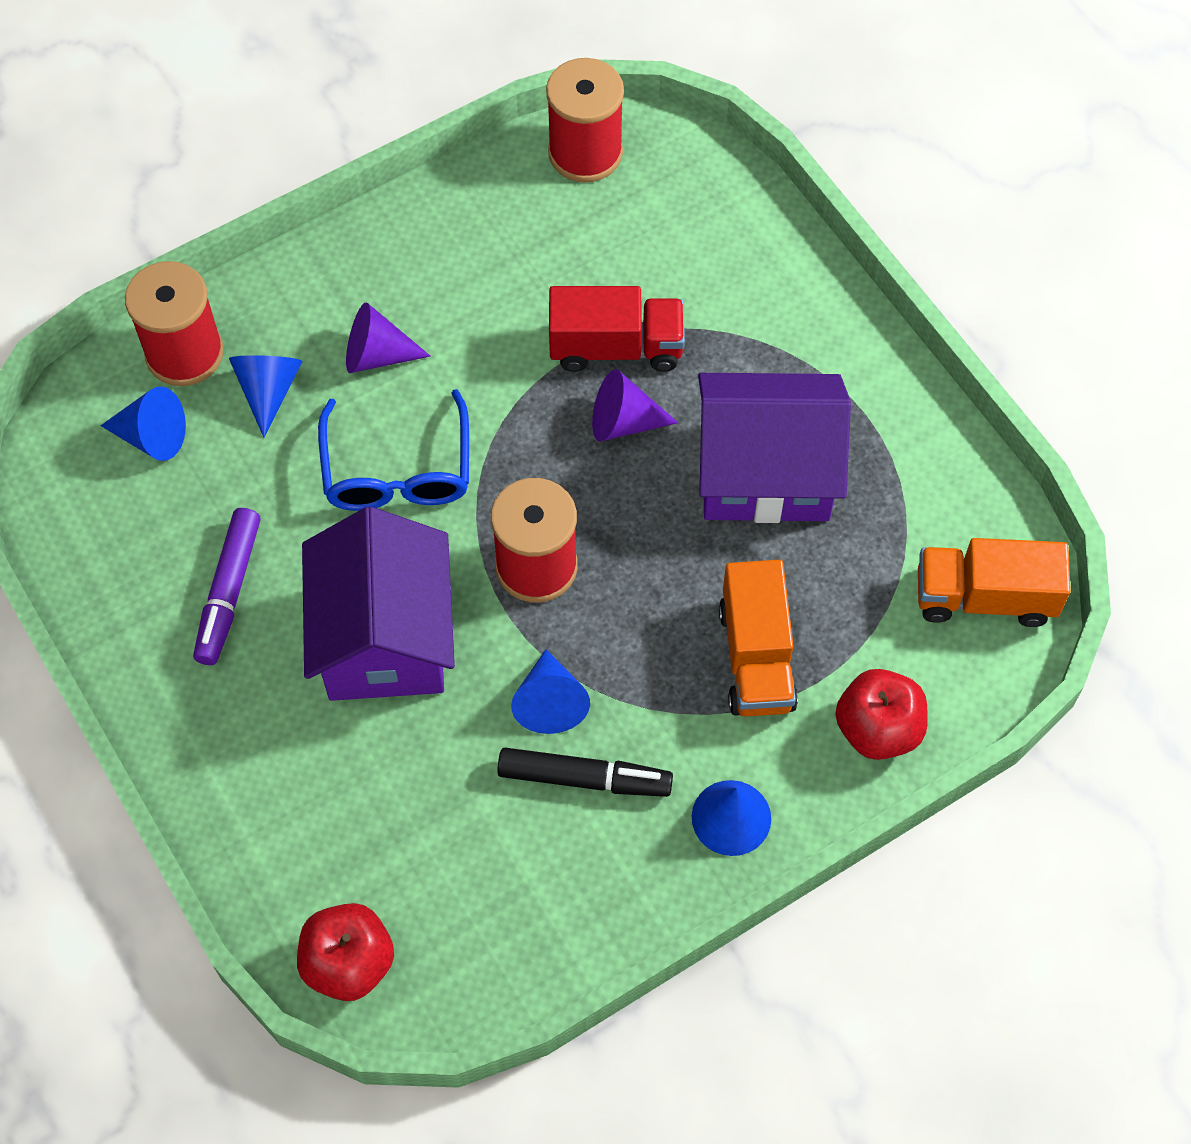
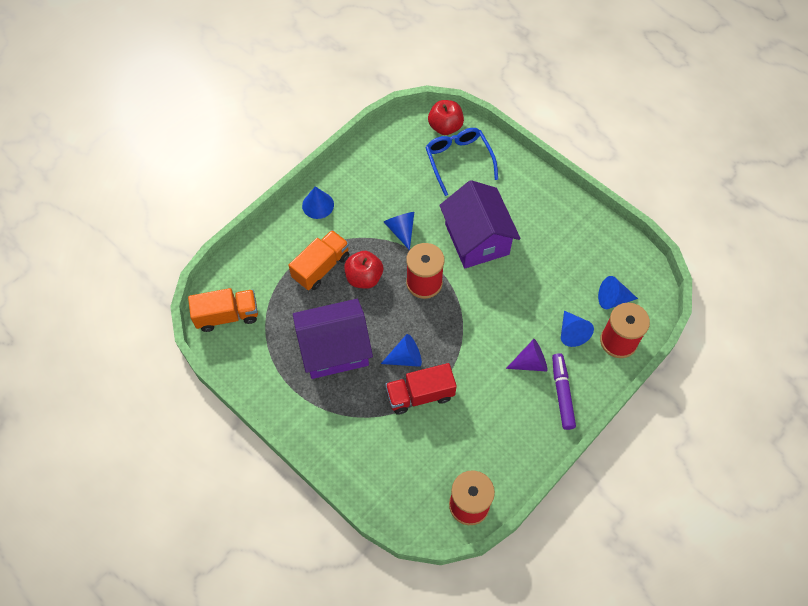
camera: 165 degrees right, 0 degrees up
purple marker [193,508,261,665] -> purple marker moved to [552,353,576,430]
blue glasses [318,389,469,511] -> blue glasses moved to [425,128,498,196]
black marker [497,748,673,797] -> none
purple cone [592,369,678,441] -> blue cone [381,334,422,367]
orange truck [719,560,798,717] -> orange truck turned 60 degrees clockwise [288,230,349,290]
red apple [835,669,928,760] -> red apple moved to [344,251,383,289]

